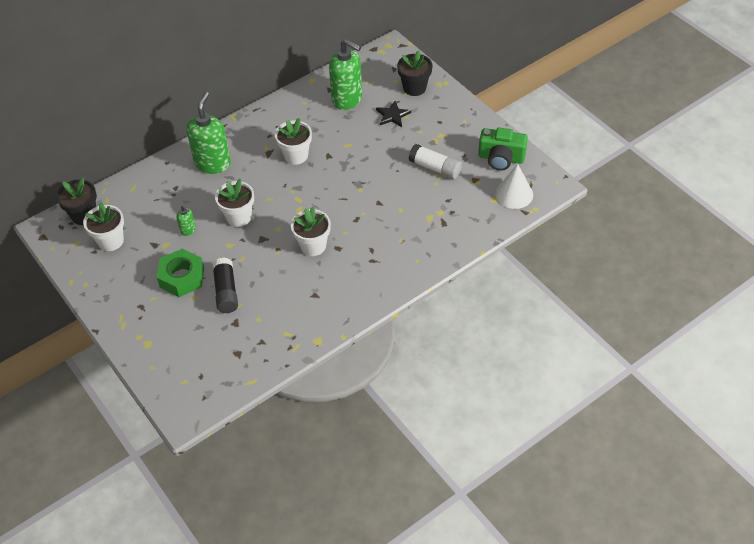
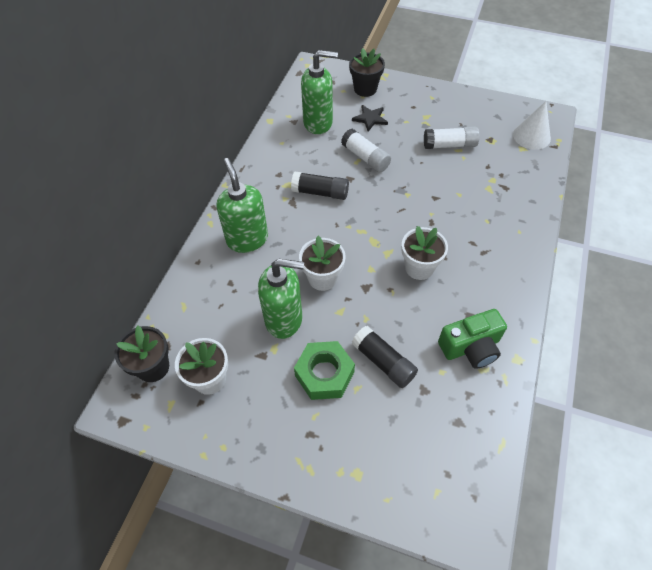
camera: 35 degrees left, 5 degrees up
green soap dispenser [176,205,196,236] -> green soap dispenser [258,259,304,339], size x2.26
white flower pot [275,118,312,165] -> black glue stick [291,171,349,200]
green camera [478,128,528,171] -> green camera moved to [438,309,507,369]
none -> white glue stick [341,129,391,172]

